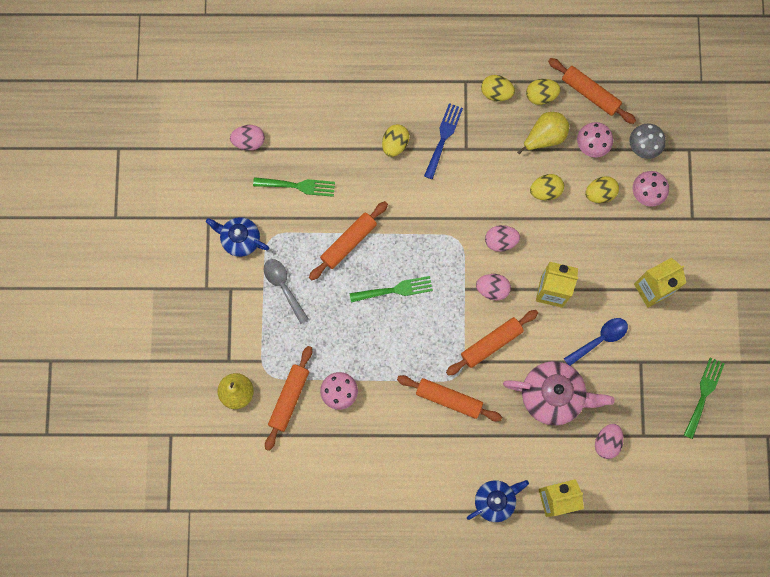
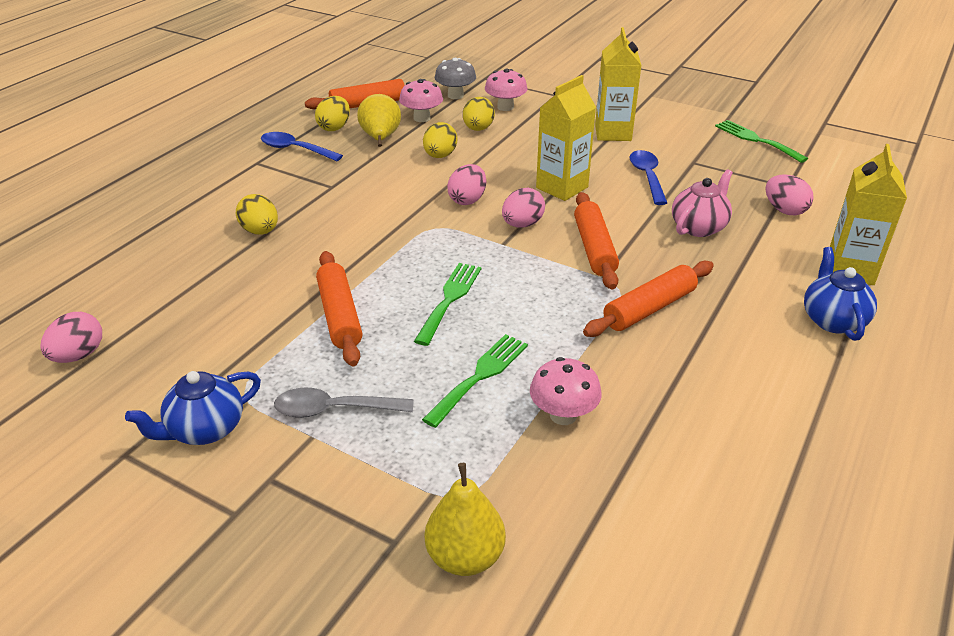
camera: 60 degrees left, 40 degrees down
green fork [253,177,335,197] -> green fork moved to [422,334,528,428]
orange rolling pin [265,346,312,451] -> none
blue fork [424,103,463,179] -> none
yellow egg [481,75,515,101] -> blue spoon [261,132,343,161]
pink teapot [503,361,615,426] -> pink teapot [672,169,733,237], size x0.64

